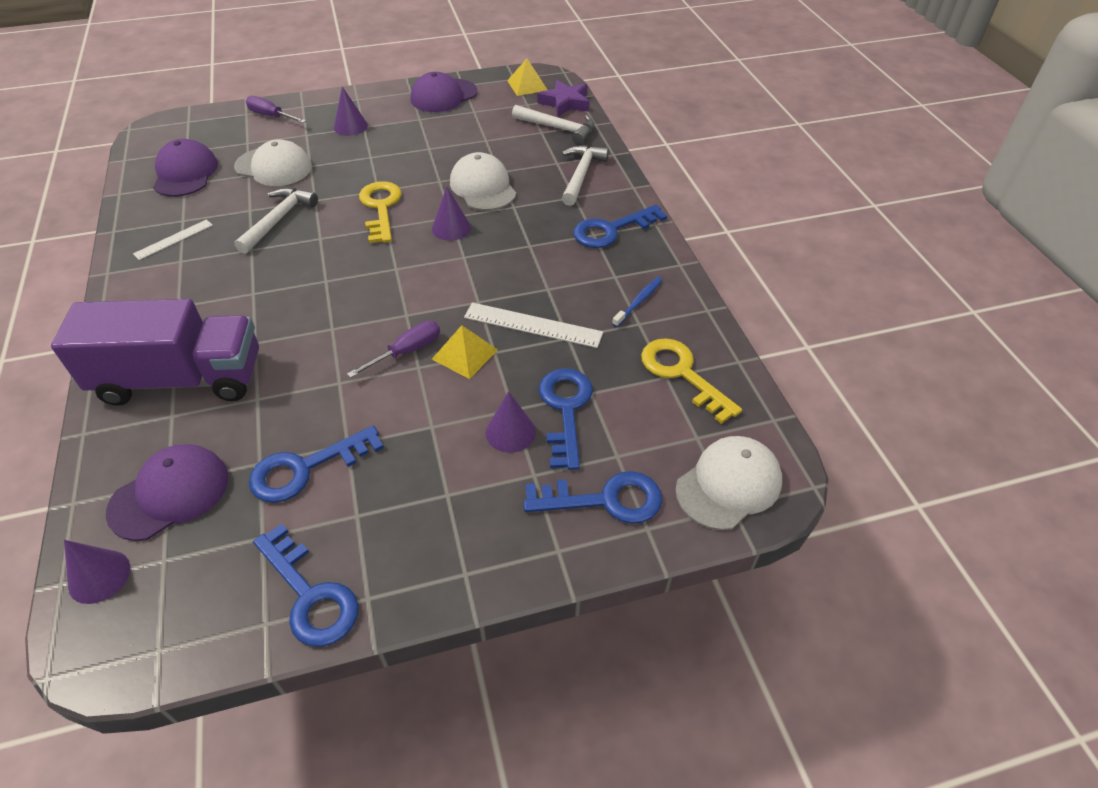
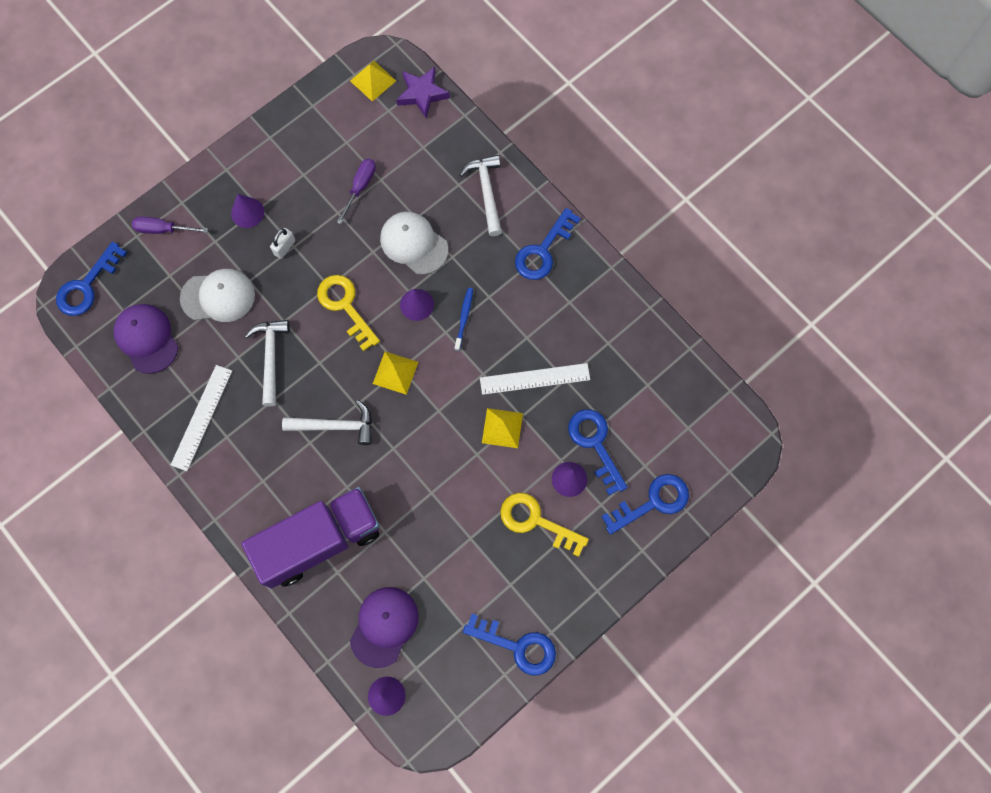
camera: 25 degrees left, 25 degrees up
white ruler [133,219,213,260] -> white ruler [171,365,232,471], size x1.59
blue key [249,426,384,503] -> blue key moved to [56,241,127,316]
purple screwdriver [347,321,440,378] -> purple screwdriver moved to [337,159,376,224]
purple cap [411,72,478,112] -> none
white hammer [512,105,594,145] -> white hammer moved to [282,400,372,445]
blue toothbrush [612,277,662,327] -> blue toothbrush moved to [454,288,473,351]
yellow key [641,338,742,424] -> yellow key moved to [500,493,589,557]
white cap [675,436,782,530] -> none
none -> white padlock [270,228,296,259]
none -> yellow pyramid [373,352,418,395]

